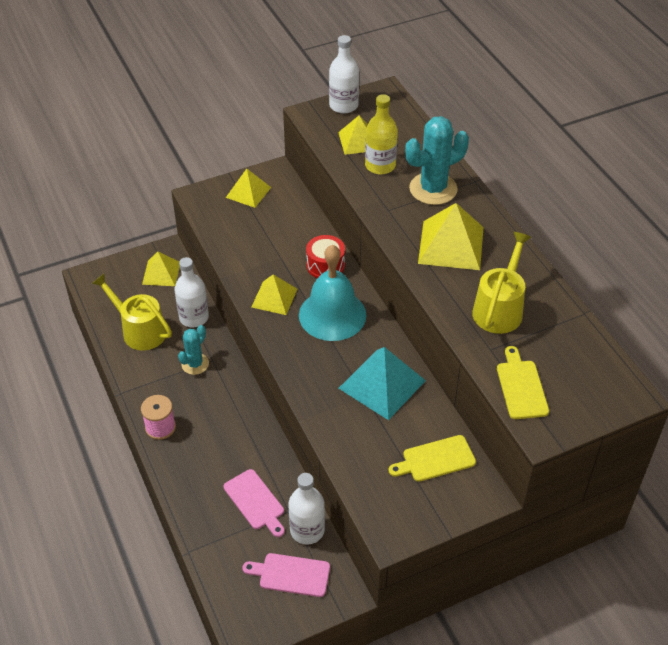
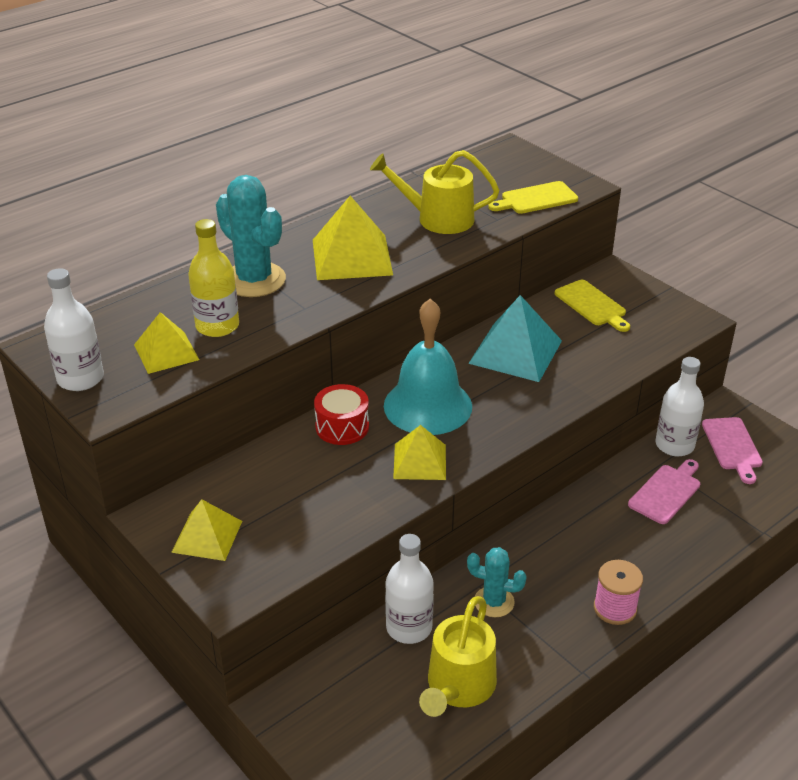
camera: 105 degrees left, 10 degrees down
yellow pyramid [142,251,180,286] -> none

